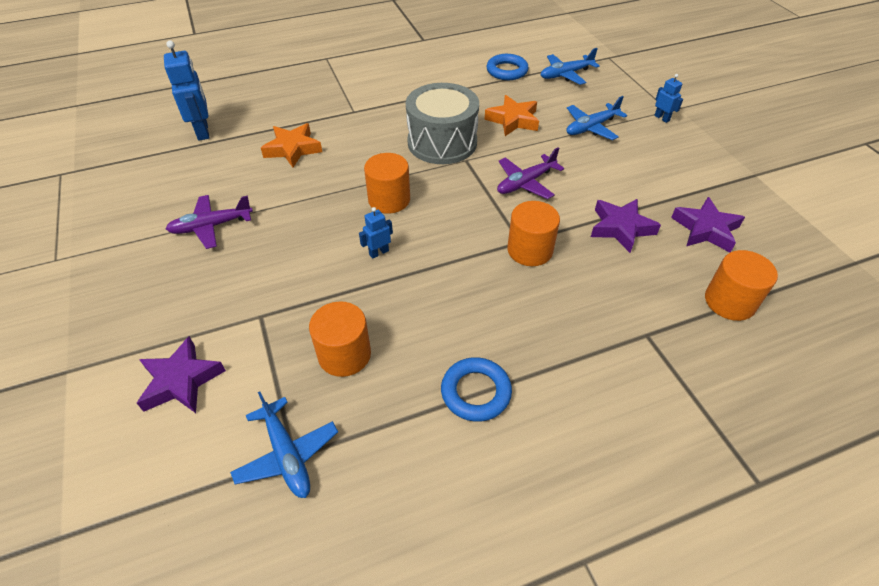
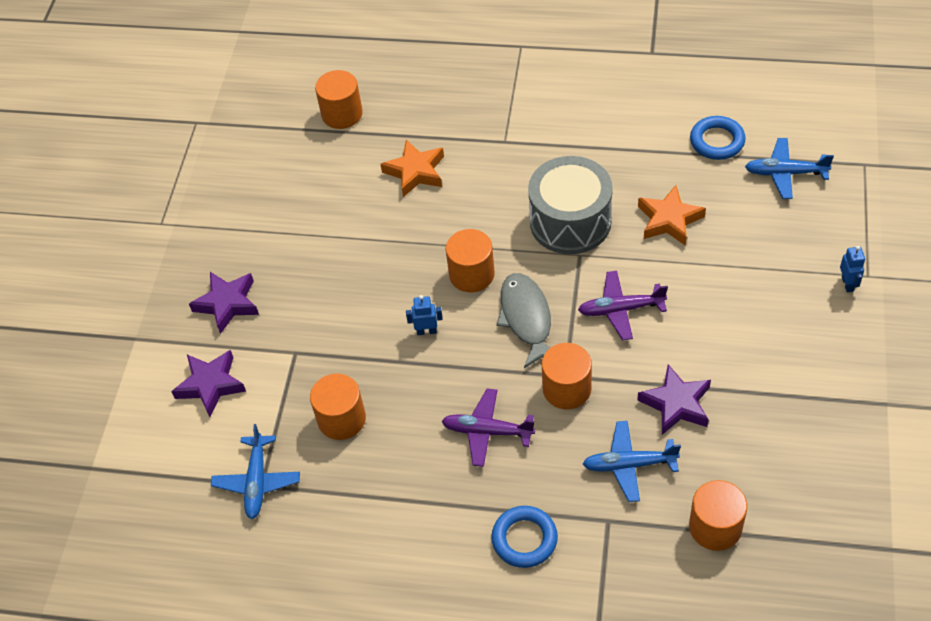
camera: 35 degrees right, 5 degrees up
blue robot [164,40,210,141] -> orange cylinder [315,70,363,129]
purple plane [166,195,253,249] -> purple plane moved to [442,388,535,467]
blue ring [441,357,512,422] -> blue ring moved to [491,506,558,568]
blue plane [566,96,627,140] -> blue plane moved to [583,421,681,502]
purple star [671,197,745,252] -> purple star moved to [189,272,259,334]
none -> grey fish [496,273,551,368]

